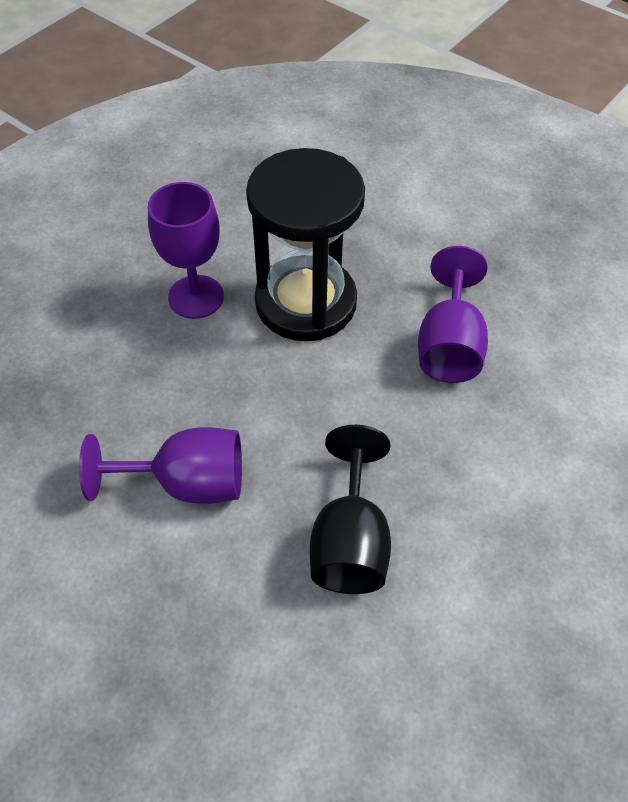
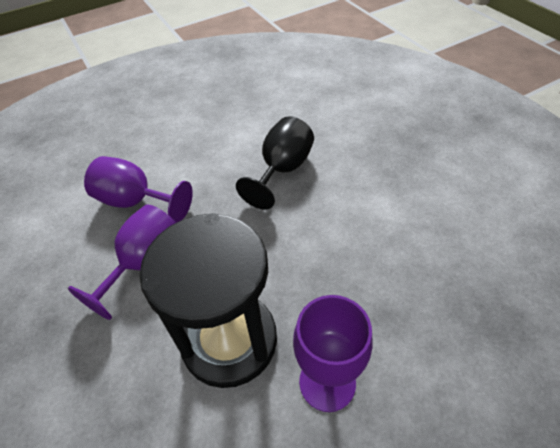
camera: 155 degrees left, 5 degrees down
purple goblet [79,427,242,504] -> purple goblet moved to [84,156,193,223]

